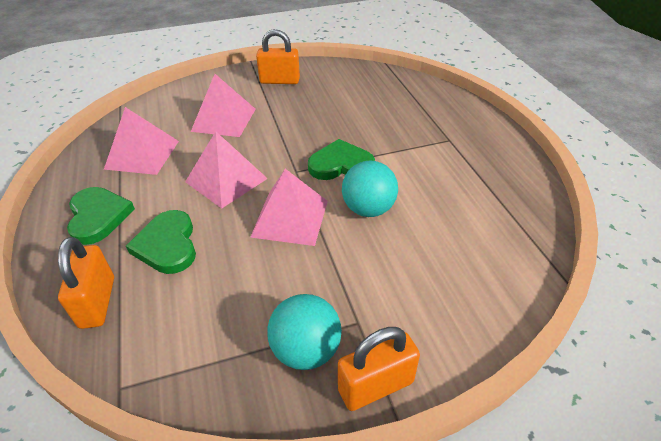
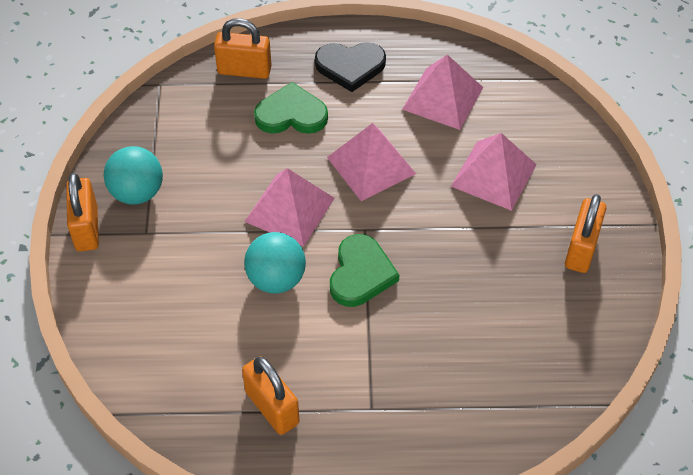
camera: 105 degrees right, 10 degrees up
green heart [67,187,135,245] -> black heart [315,42,386,92]
none -> orange padlock [242,356,299,435]

